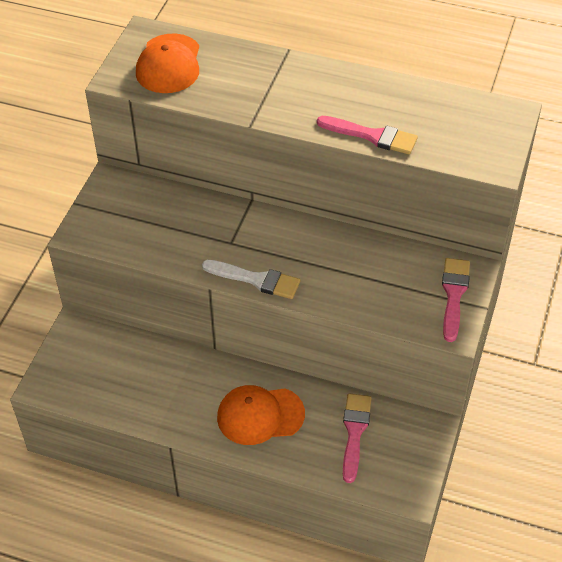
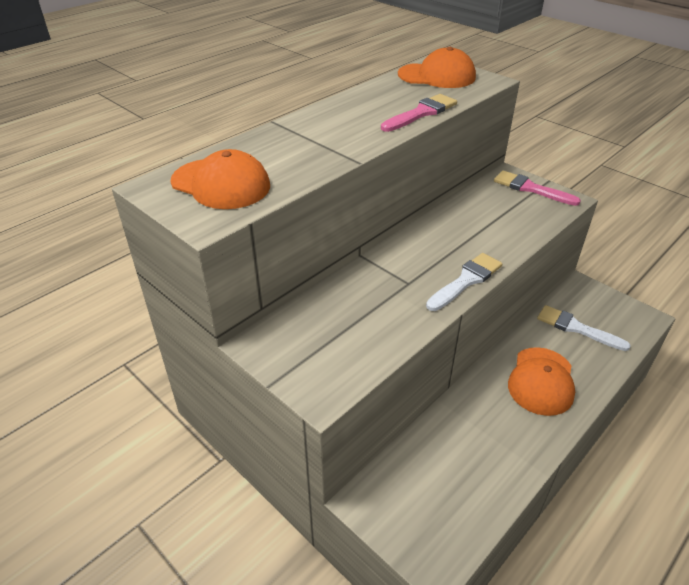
camera: 65 degrees left, 10 degrees down
pink brush [343,393,372,483] -> white brush [537,305,631,351]
none -> orange cap [398,47,476,88]

